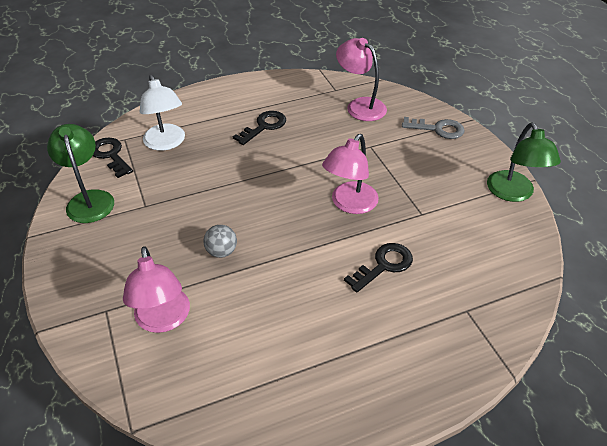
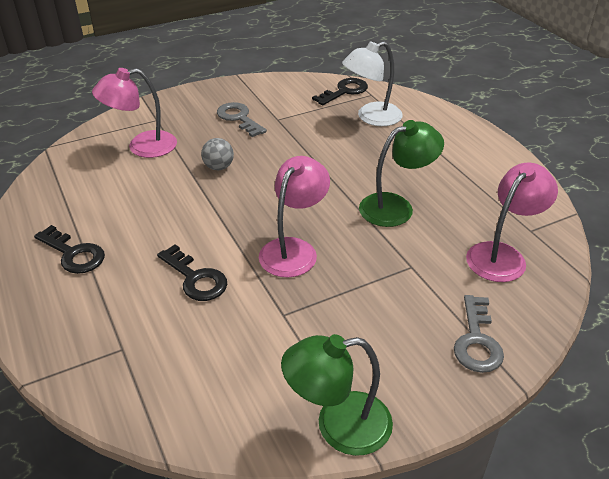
camera: 85 degrees right, 5 degrees down
green lamp [47,124,114,223] -> green lamp moved to [359,120,444,227]
black key [233,111,286,145] -> black key moved to [34,225,105,274]
pink lamp [322,134,379,214] -> pink lamp turned 90 degrees clockwise [259,156,330,278]
none -> grey key [217,102,267,137]

